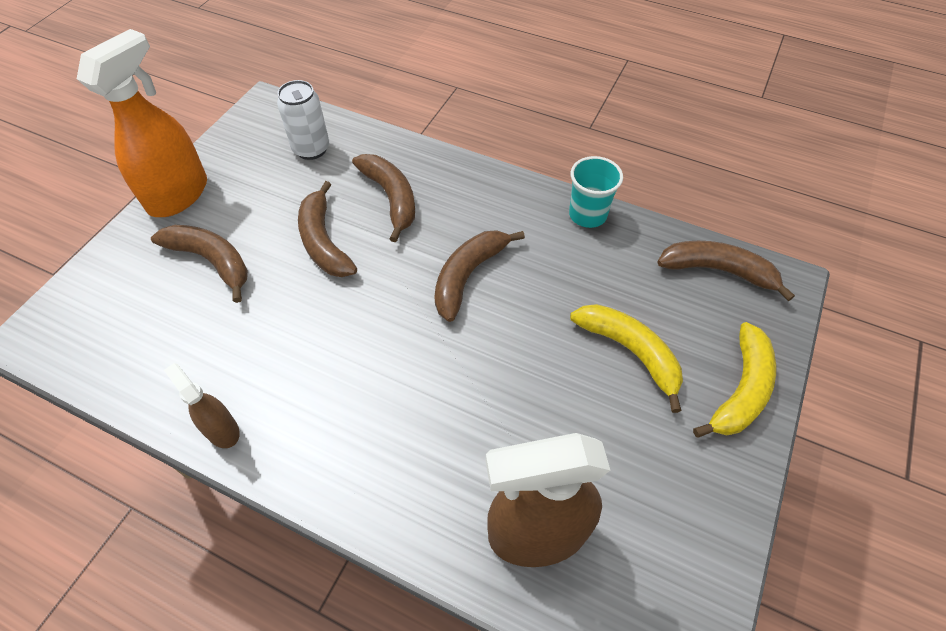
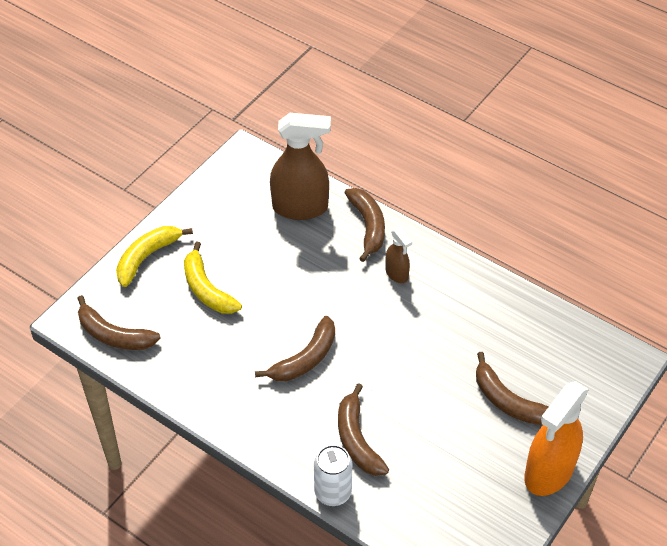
camera: 170 degrees left, 5 degrees down
brown spray bottle [164,363,240,448] -> brown spray bottle moved to [386,227,412,283]
white can [277,80,329,160] -> white can moved to [314,445,352,506]
brown banana [298,181,357,277] -> brown banana moved to [344,188,385,262]
turquoise cup [569,156,623,228] -> none

